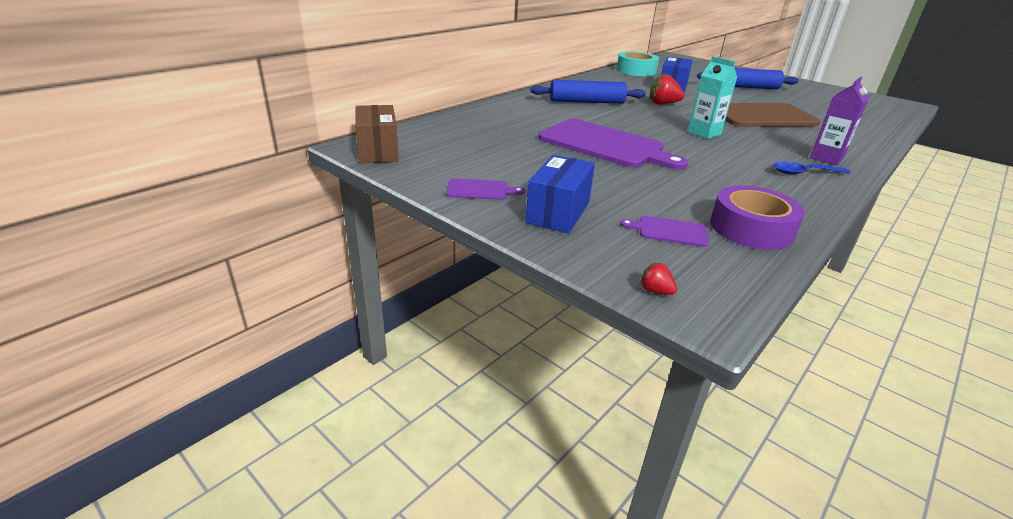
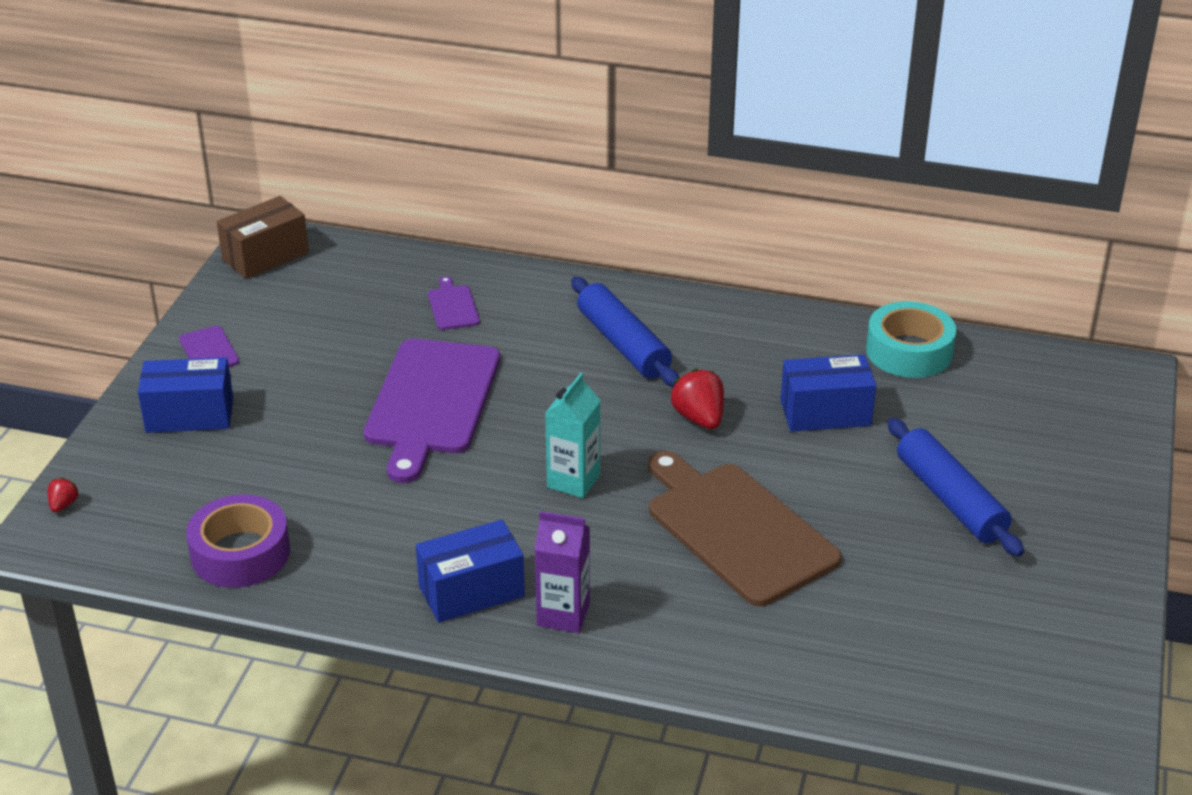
camera: 65 degrees right, 5 degrees up
purple cutting board [620,216,709,247] -> purple cutting board moved to [428,276,480,330]
blue spoon [773,161,851,175] -> blue box [416,520,525,623]

